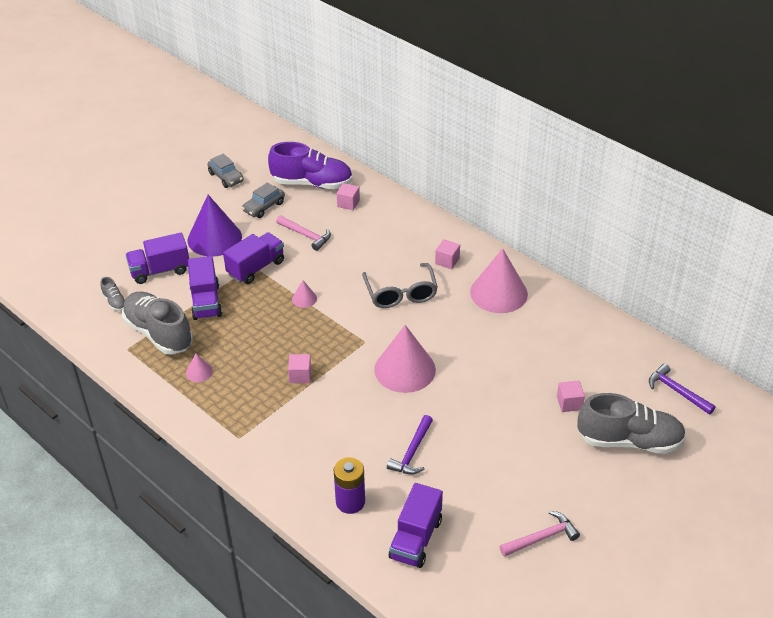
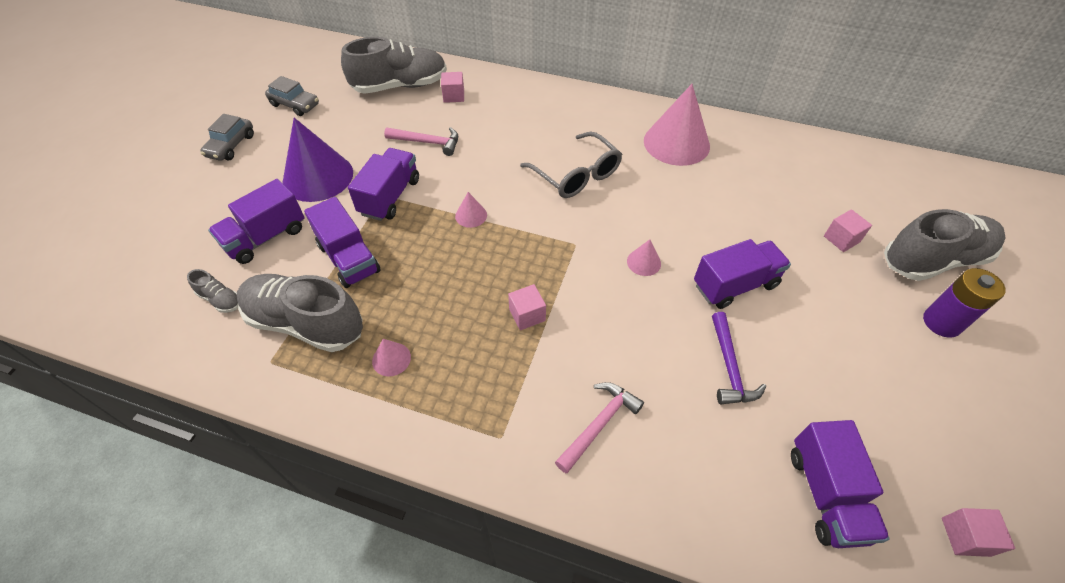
camera: 25 degrees left, 10 degrees up
grey car [242,183,285,218] -> grey car moved to [200,114,254,161]
purple shoe [268,142,353,189] -> grey shoe [341,37,447,94]
purple battery [334,457,365,514] -> purple battery moved to [923,268,1006,338]
pink cone [374,325,436,393] -> pink cone [627,239,661,276], size x0.44
pink cube [435,239,460,269] -> pink cube moved to [942,508,1015,557]
pink hammer [500,511,580,557] -> pink hammer moved to [555,382,644,474]
purple hammer [649,363,715,415] -> none
none -> purple truck [694,239,791,309]

